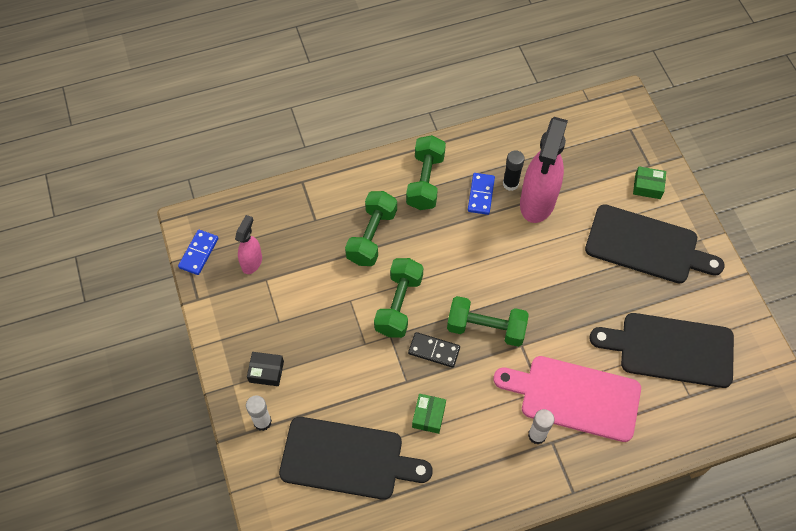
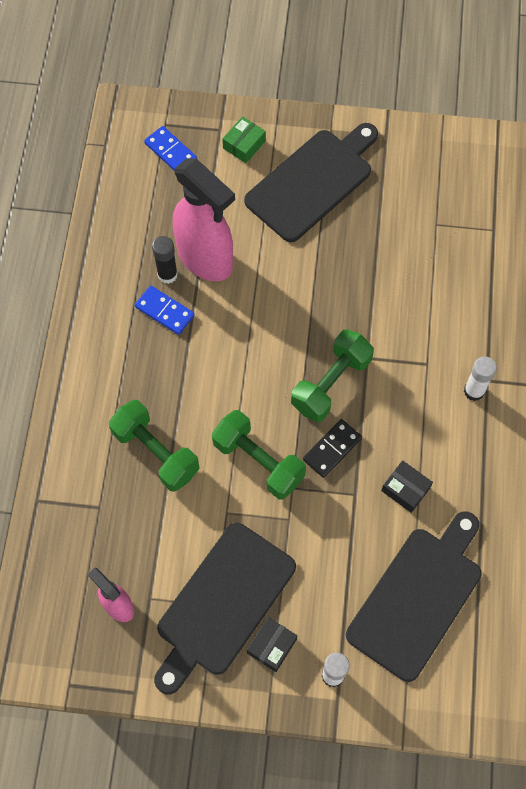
camera: 65 degrees left, 5 degrees up
blue domino [178,230,218,275] -> blue domino moved to [144,126,197,171]
green dumbbell [406,135,446,210] -> none
green box [412,394,446,434] -> black box [381,460,433,513]
pink cutting board [493,356,641,442] -> none
black cutting board [589,313,734,388] -> black cutting board moved to [154,523,296,694]

